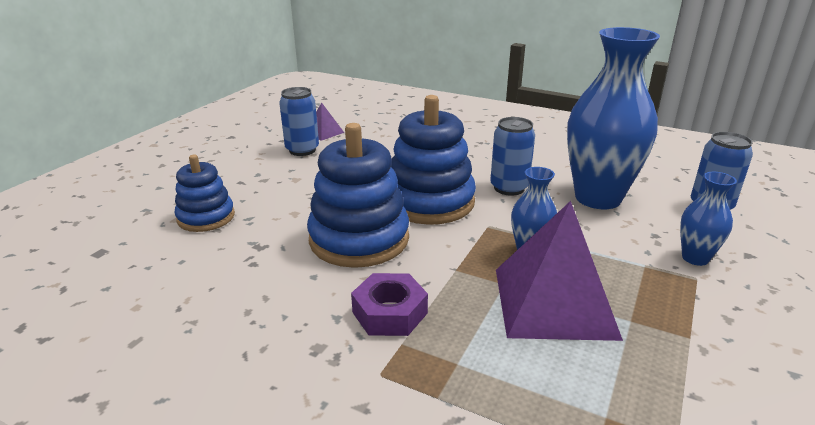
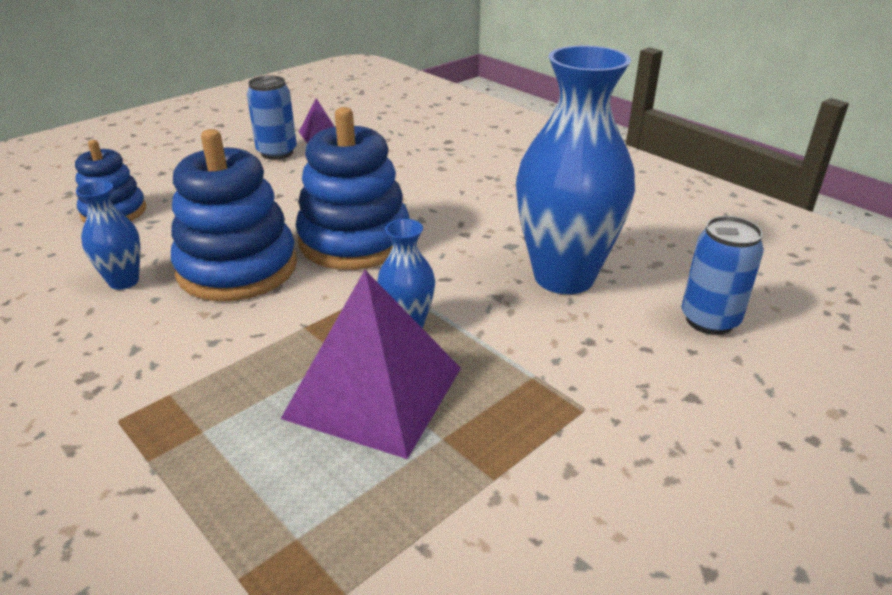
camera: 20 degrees right, 5 degrees up
purple nut [351,273,428,336] -> none
blue can [490,117,535,196] -> none
blue vase [680,172,737,266] -> blue vase moved to [76,181,141,290]

